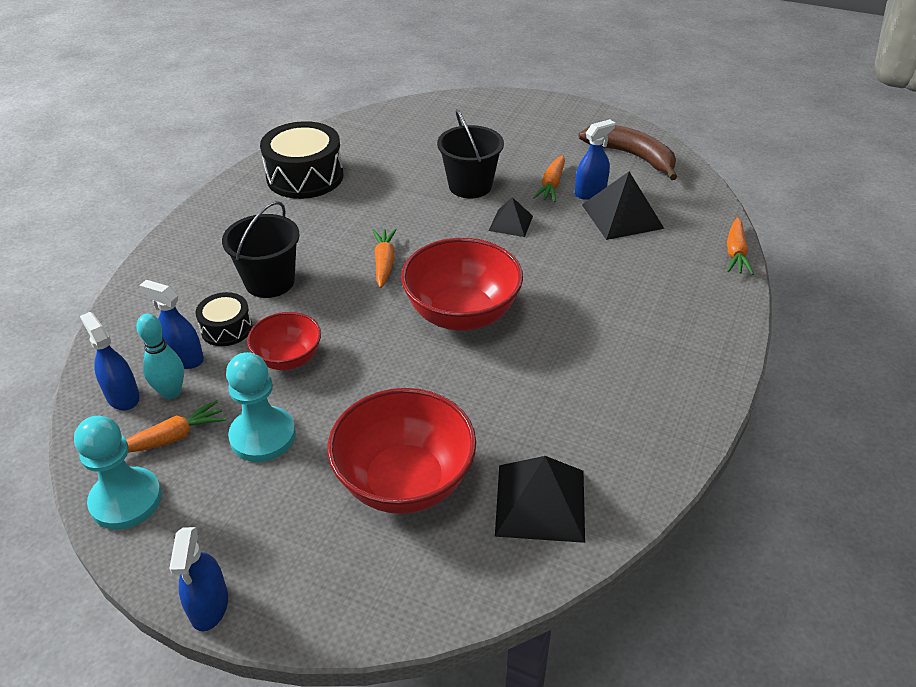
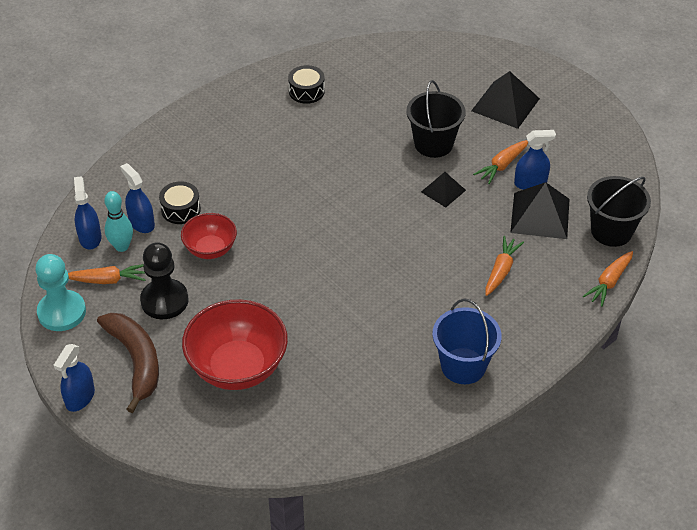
camera: 25 degrees right, 5 degrees up
black bucket [222,201,300,298] -> black bucket moved to [587,176,651,247]
turquoise pawn [226,352,296,462] -> black pawn [140,242,188,319]
black drum [260,121,344,199] -> black drum [288,65,325,104], size x0.54
orange carrot [372,228,397,288] -> orange carrot moved to [486,236,524,296]
red bowl [401,238,523,331] -> none
black pyramid [495,456,585,543] -> black pyramid moved to [471,71,540,129]
brown banana [578,125,677,180] -> brown banana moved to [97,313,159,413]
none -> blue bucket [432,299,502,384]

